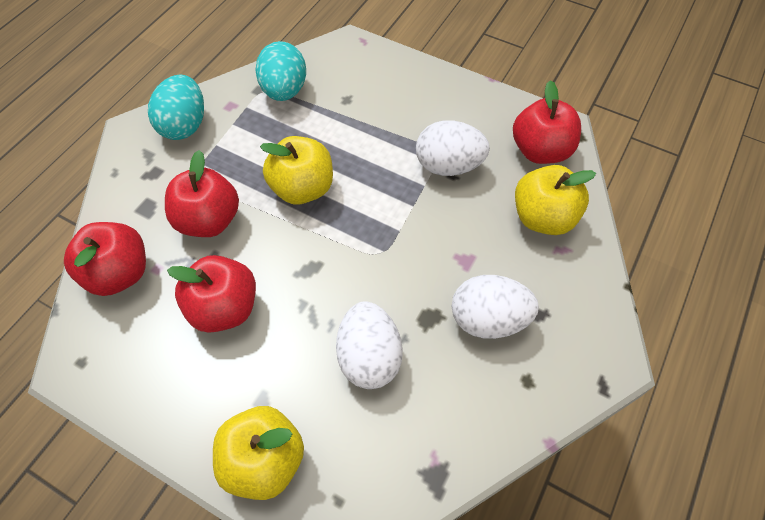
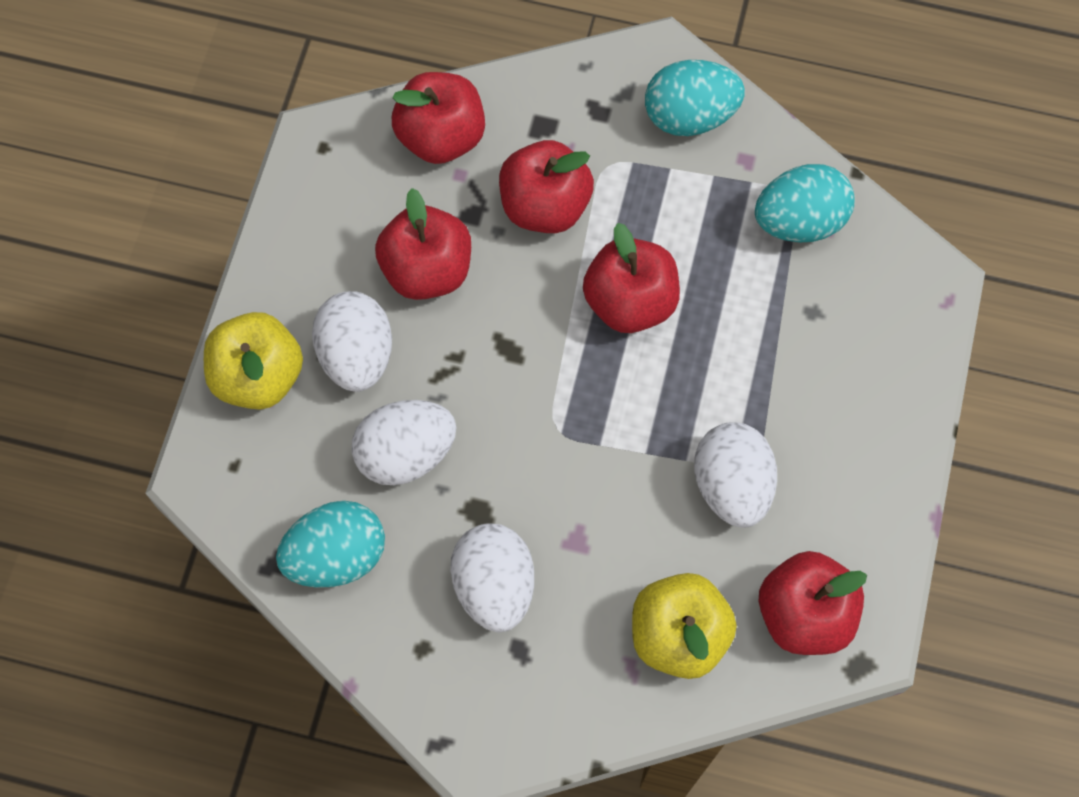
camera: 75 degrees right, 10 degrees up
yellow apple [260,136,333,204] -> red apple [583,223,680,333]
none -> turquoise egg [276,501,385,588]
none -> white egg [312,291,392,392]

